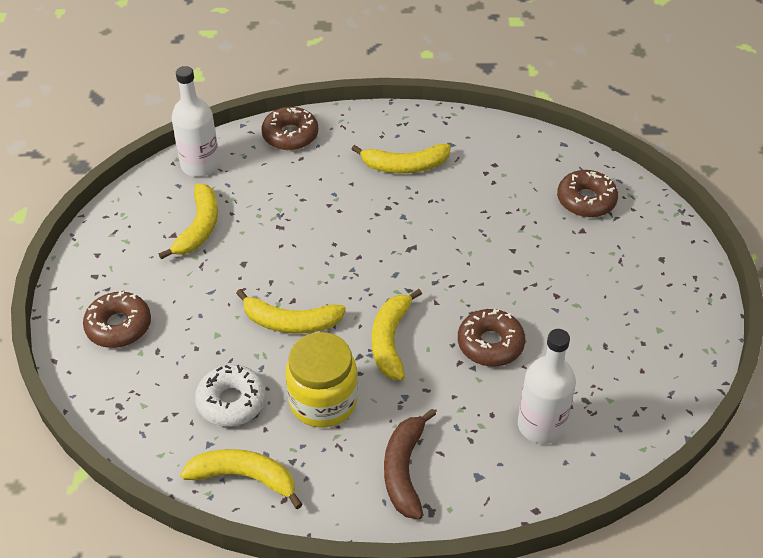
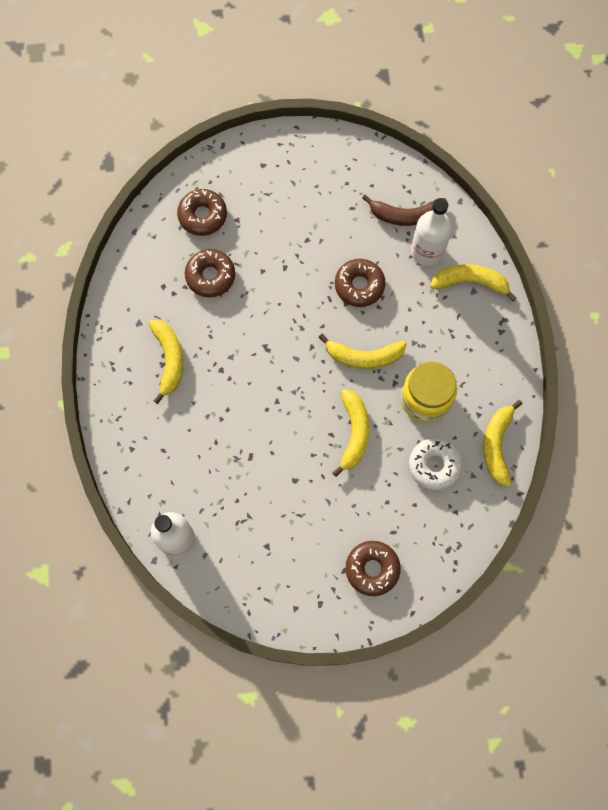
camera: 95 degrees left, 25 degrees up
yellow banana [159,183,218,259] -> yellow banana moved to [430,264,517,302]
brown donut [261,107,318,150] -> brown donut moved to [185,249,235,297]
brown banana [384,409,436,520] -> brown banana moved to [362,195,446,226]

